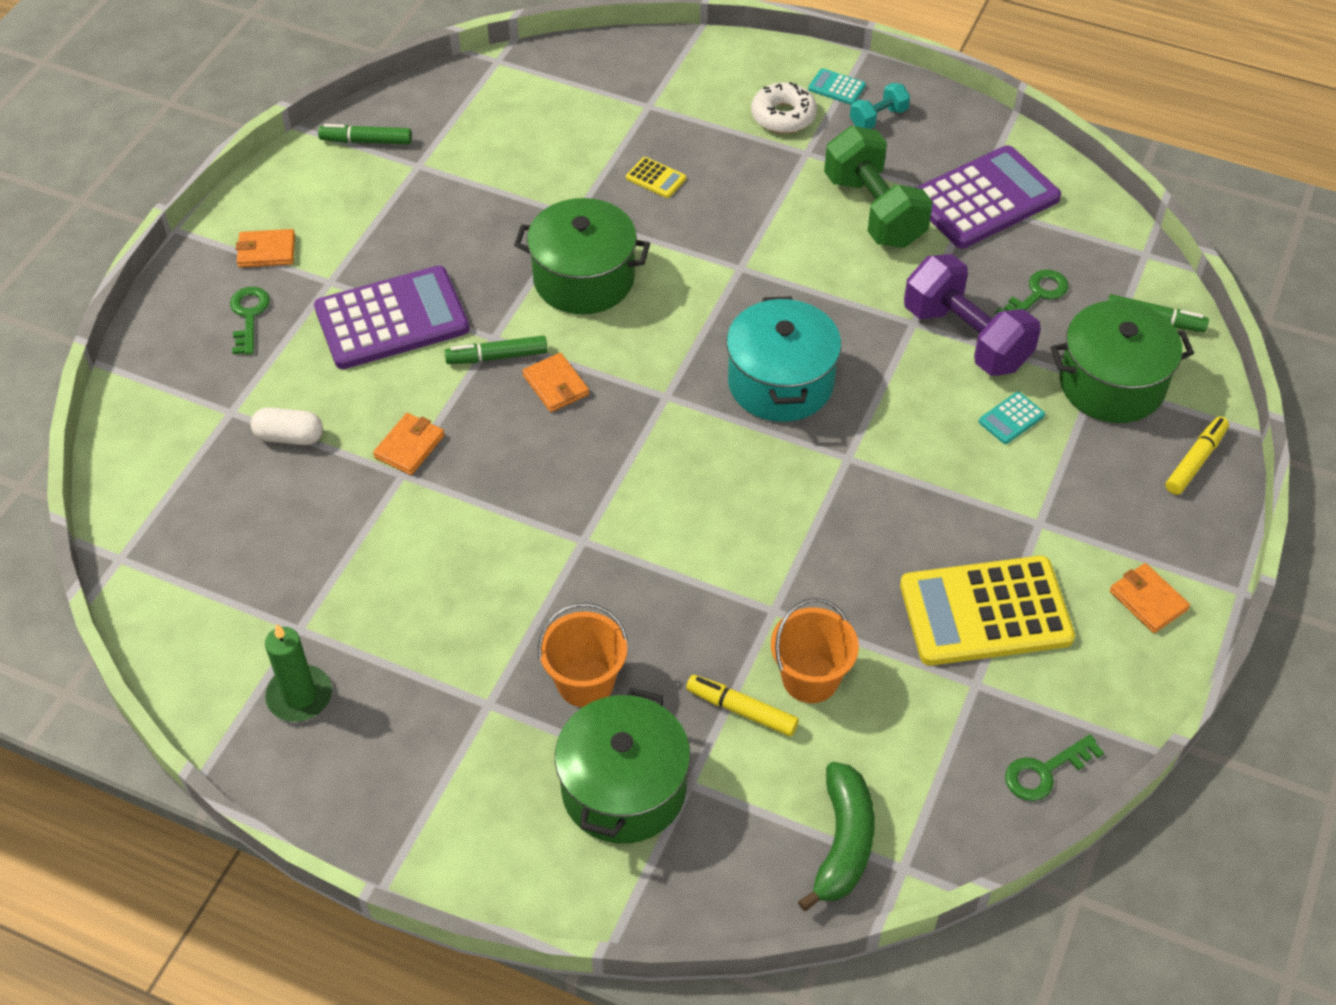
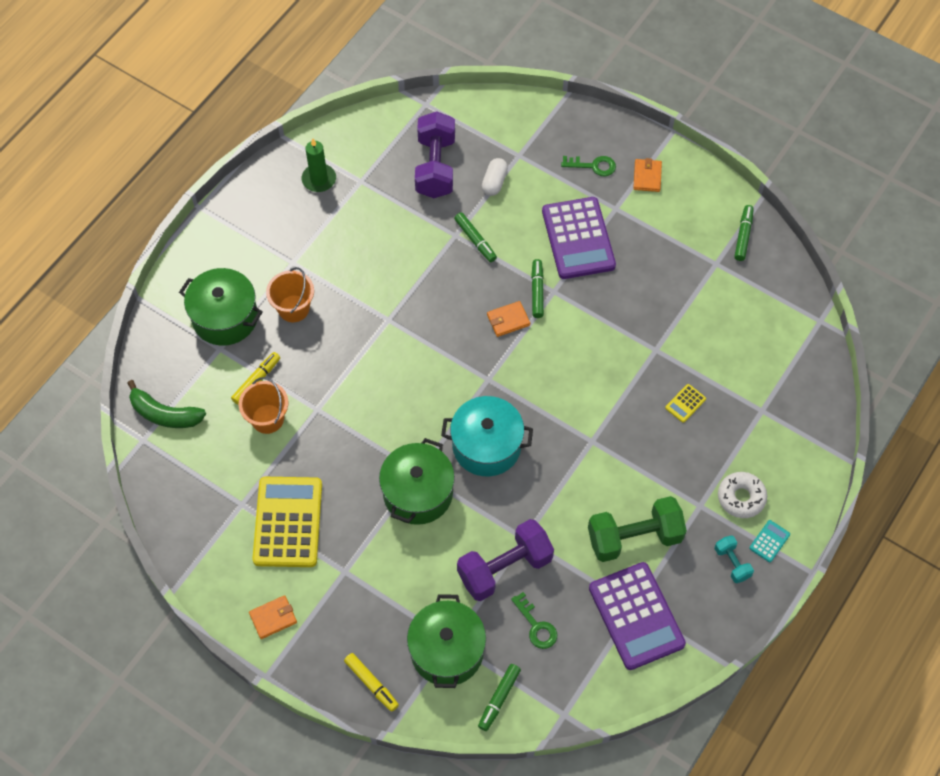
camera: 100 degrees right, 10 degrees up
orange wallet [373,413,445,475] -> green marker [454,212,497,262]
green pot [514,198,650,314] -> green pot moved to [379,438,455,525]
turquoise calculator [979,392,1045,444] -> none
green key [1005,734,1104,801] -> none
none -> purple dumbbell [415,111,455,198]

